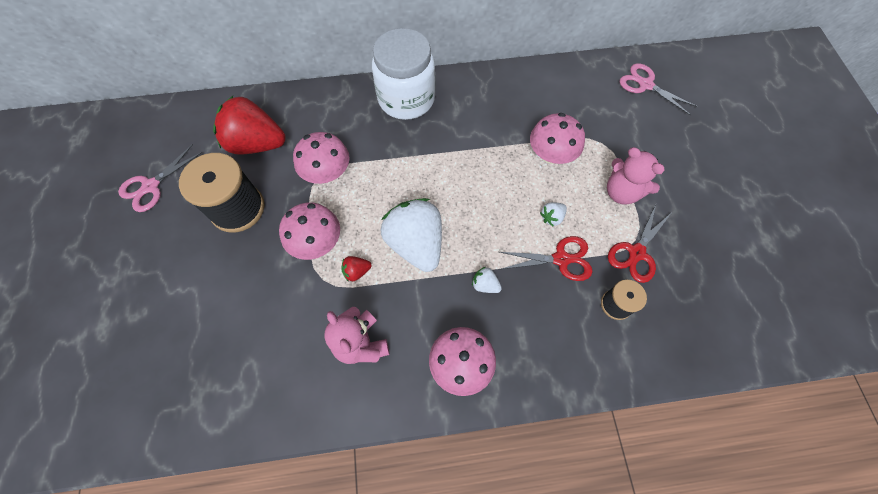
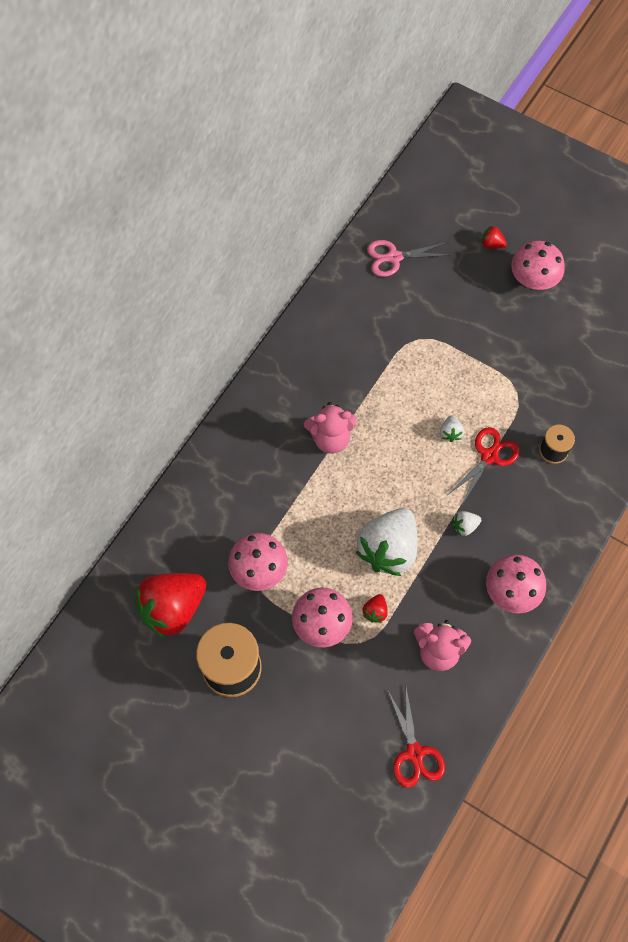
camera: 50 degrees left, 0 degrees up
pink scissors [118,144,203,212] -> none
white jar [372,28,436,120] -> none
white strawberry [381,198,442,272] -> white strawberry turned 75 degrees counterclockwise [356,508,418,576]
pink mushroom [530,113,585,164] -> pink mushroom moved to [511,241,565,290]
pink teddy bear [607,147,665,205] -> pink teddy bear moved to [304,402,357,453]
red scissors [608,204,671,283] -> red scissors moved to [387,688,445,788]
none -> red strawberry [481,226,507,249]

